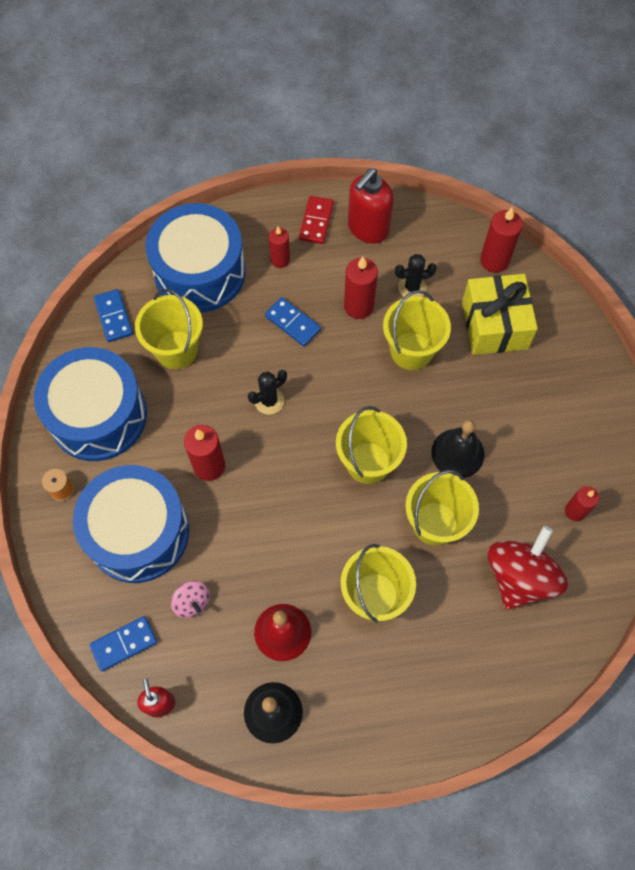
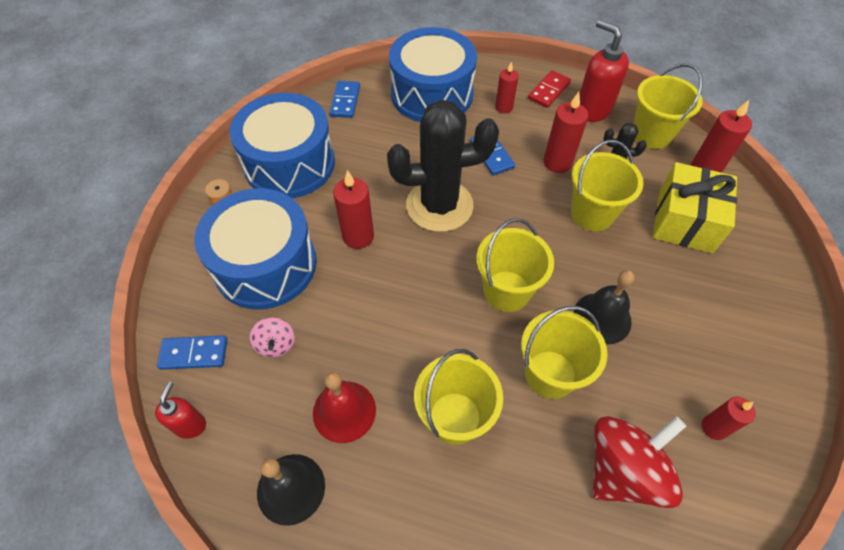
camera: 25 degrees right, 10 degrees down
yellow bucket [135,289,203,369] -> yellow bucket moved to [633,64,703,149]
black cactus [248,370,287,414] -> black cactus [387,100,499,232], size x2.29
red soap dispenser [348,168,394,244] -> red soap dispenser turned 75 degrees clockwise [579,20,629,122]

